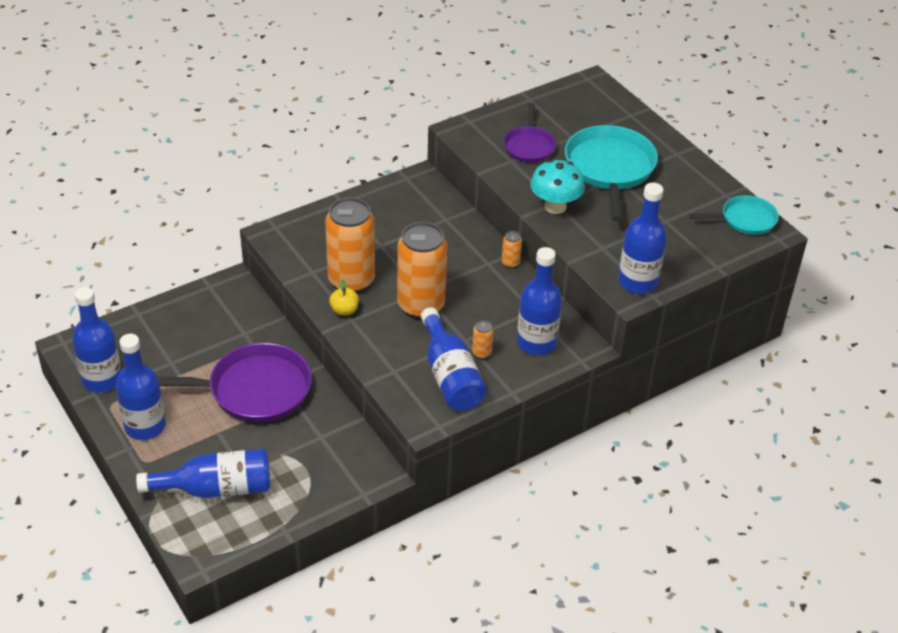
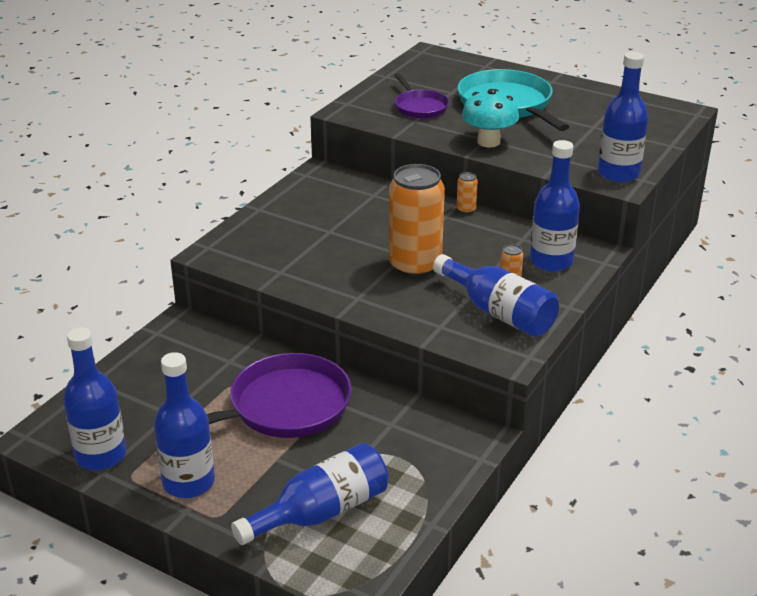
camera: 25 degrees left, 10 degrees down
orange can [325,198,375,293] -> none
yellow apple [329,280,359,316] -> none
turquoise pan [689,195,779,235] -> none

